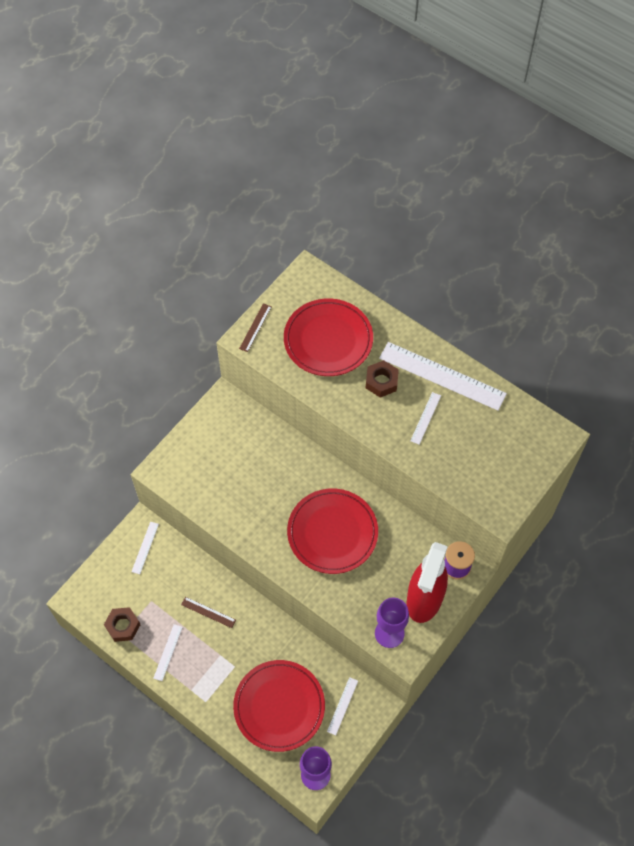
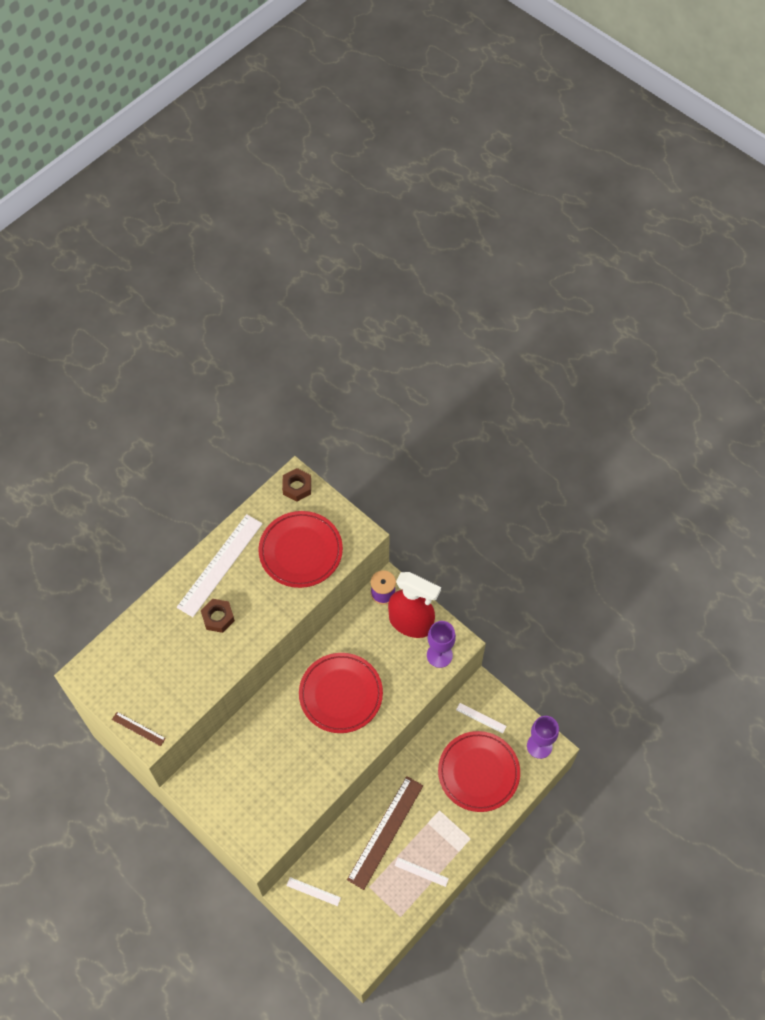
camera: 85 degrees left, 0 degrees up
brown nut [104,607,141,642] -> brown nut moved to [282,468,311,502]
brown ruler [181,597,236,628] -> brown ruler [347,776,423,890], size x2.21
red plate [284,298,373,376] -> red plate moved to [258,511,343,588]
white ruler [410,392,441,445] -> none

